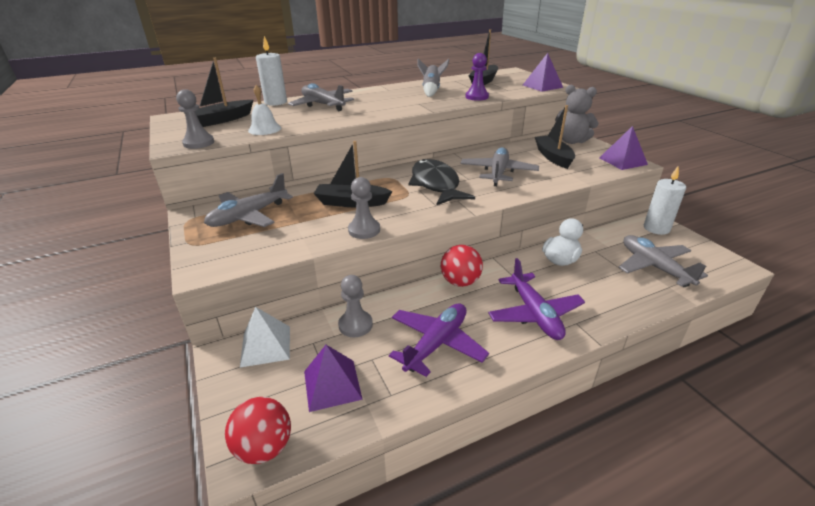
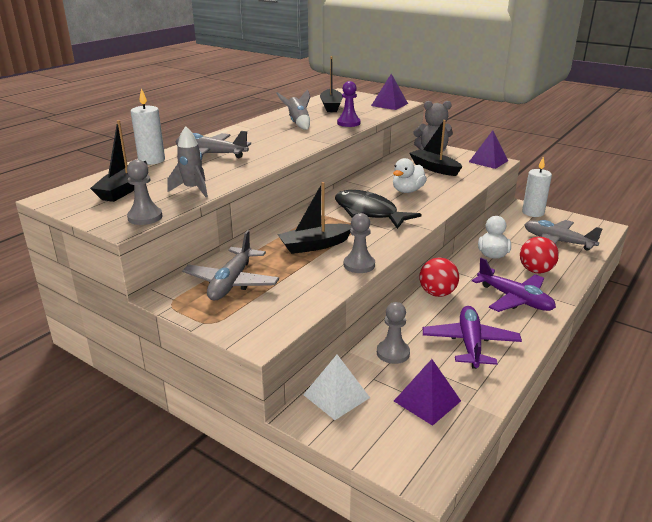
camera: 30 degrees left, 5 degrees down
red ball [225,397,291,464] -> red ball moved to [520,237,559,273]
white bell [248,85,281,135] -> grey rocket [167,126,208,197]
grey plane [461,147,539,186] -> white duck [393,158,427,193]

